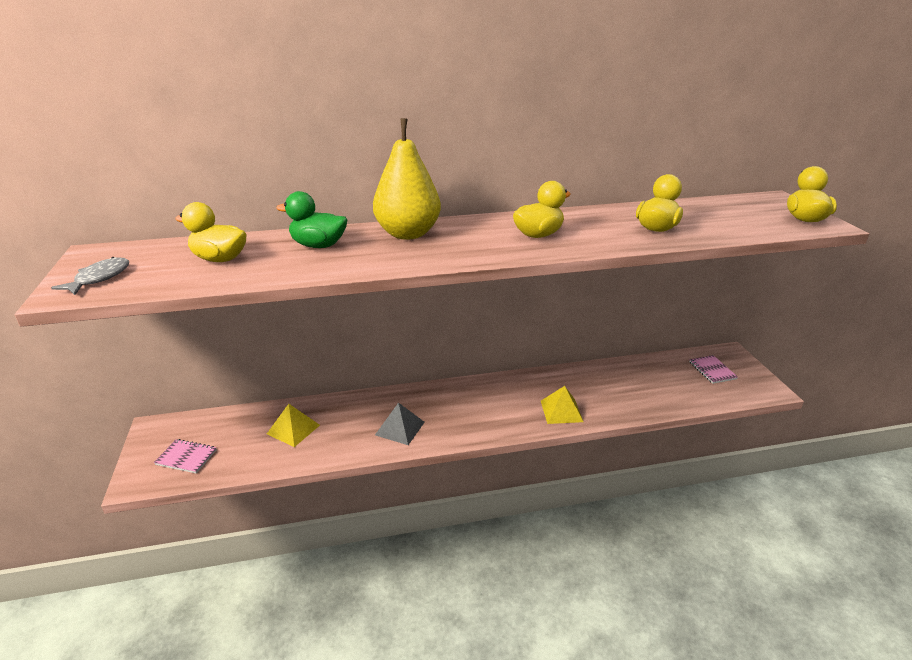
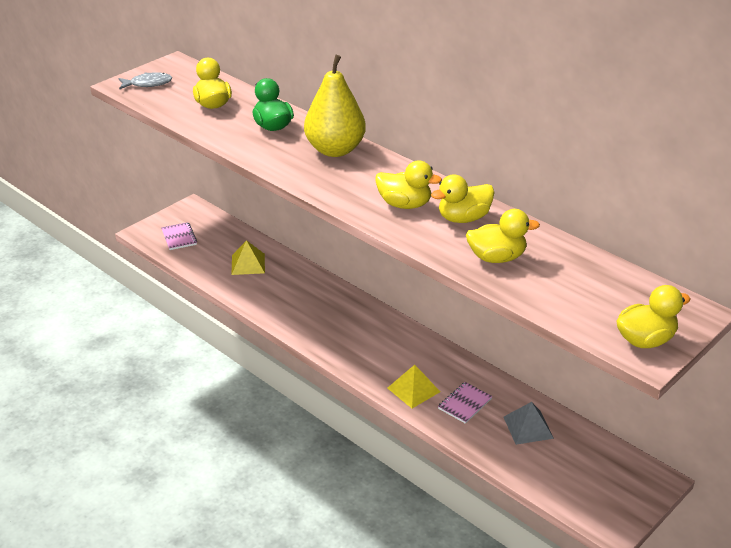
camera: 55 degrees right, 5 degrees up
grey pyramid [375,403,425,445] -> grey pyramid moved to [504,402,554,445]
pink notebook [689,355,738,384] -> pink notebook moved to [438,382,493,424]
none -> yellow duck [431,174,495,223]

